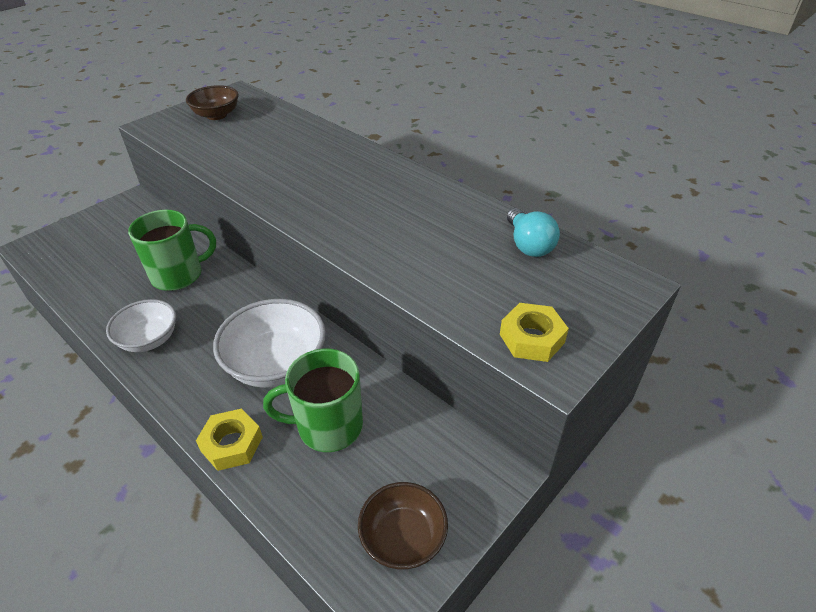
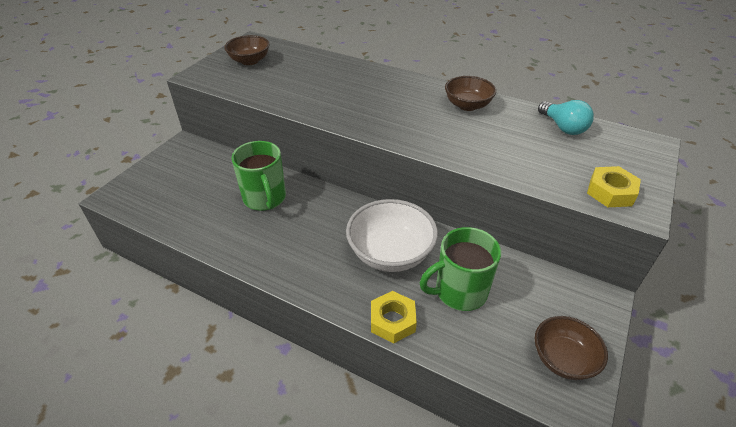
camera: 15 degrees left, 0 degrees up
white bowl [106,299,176,352] -> none
green mug [128,210,216,291] -> green mug turned 105 degrees clockwise [232,141,286,211]
none -> brown bowl [445,76,496,111]

